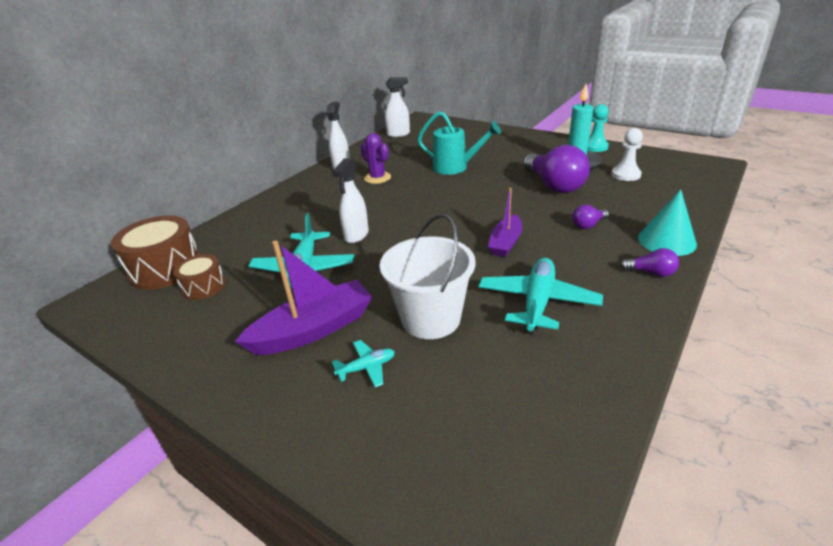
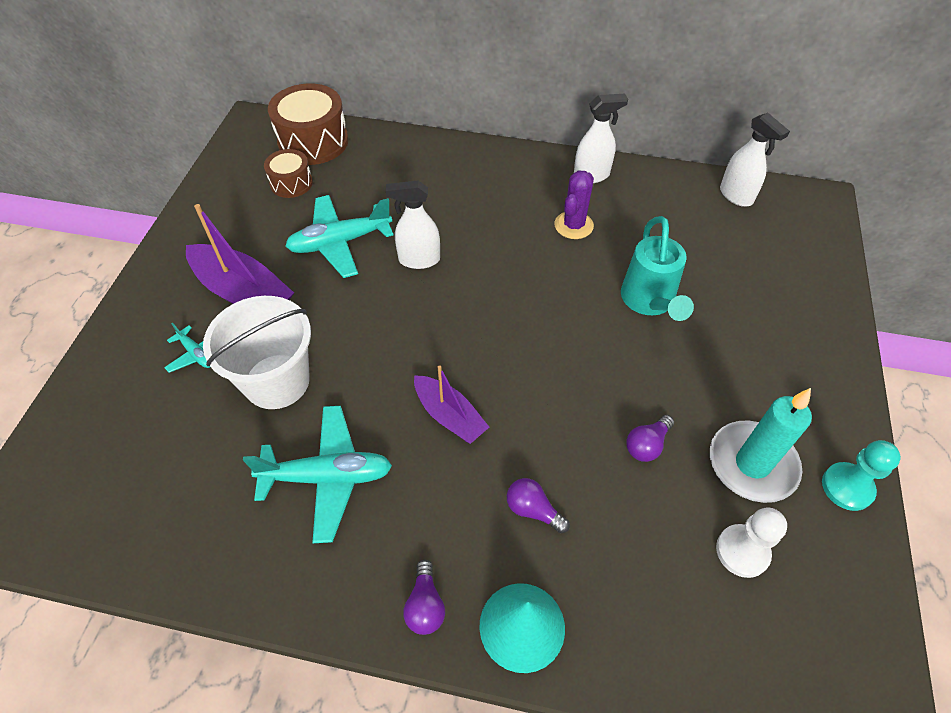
camera: 65 degrees right, 20 degrees up
purple boat [488,188,522,257] -> purple boat turned 135 degrees counterclockwise [414,365,489,444]
purple light bulb [523,145,590,193] -> purple light bulb [626,415,674,462], size x0.46

